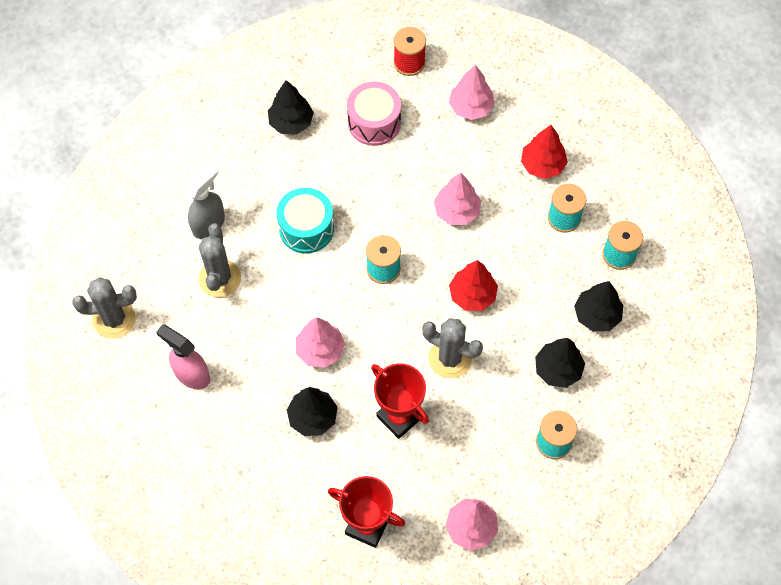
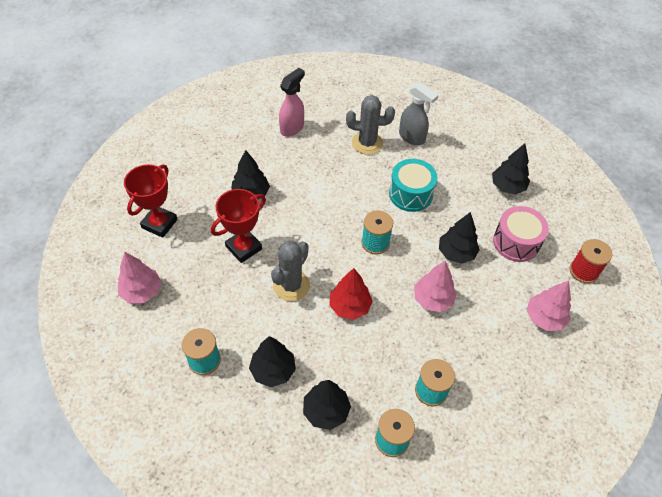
camera: 90 degrees right, 10 degrees down
grey cactus [72,277,137,339] -> none
pink tree [296,318,345,368] -> none
red tree [521,125,568,179] -> none
none -> black tree [439,212,480,264]

